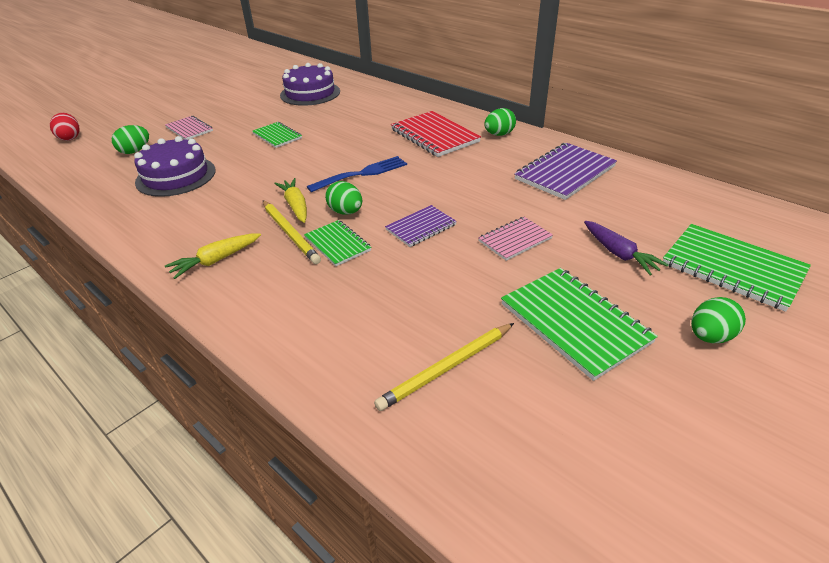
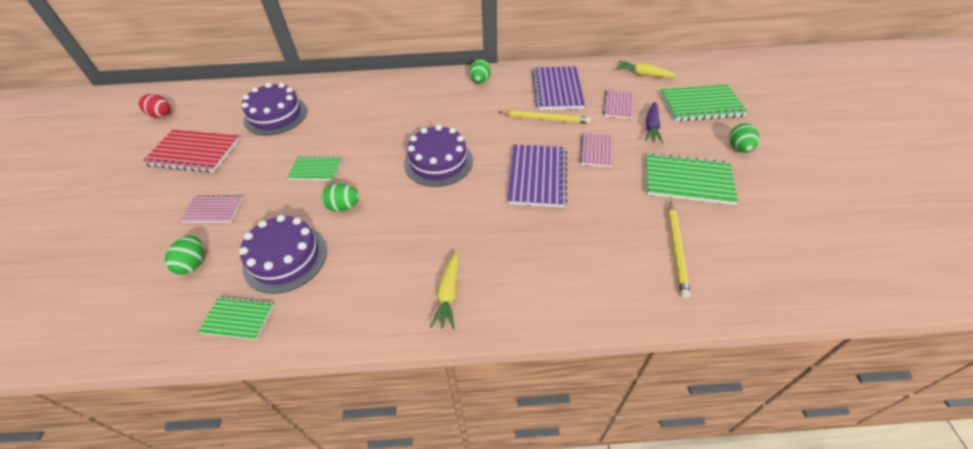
camera: 45 degrees left, 10 degrees up
red egg [50,113,80,141] -> red egg moved to [138,94,171,118]
yellow pencil [263,201,321,264] -> yellow pencil moved to [499,110,591,123]
yellow carrot [274,178,307,223] -> yellow carrot moved to [616,61,676,78]
green notebook [304,220,371,266] -> green notebook moved to [198,296,274,340]
blue fork [307,156,407,192] -> purple cake [404,125,473,187]
green egg [325,181,362,215] -> green egg moved to [321,183,360,212]
purple notebook [385,205,457,247] -> purple notebook [507,145,567,208], size x1.71
red notebook [391,111,481,157] -> red notebook moved to [142,130,240,173]
purple carrot [584,221,669,275] -> purple carrot turned 90 degrees clockwise [644,102,663,143]
none -> pink notebook [603,90,634,119]

